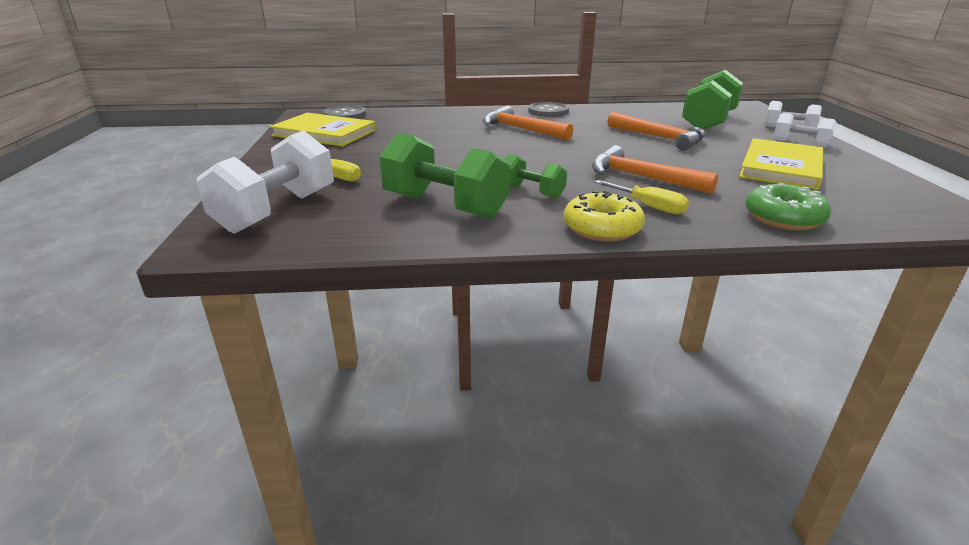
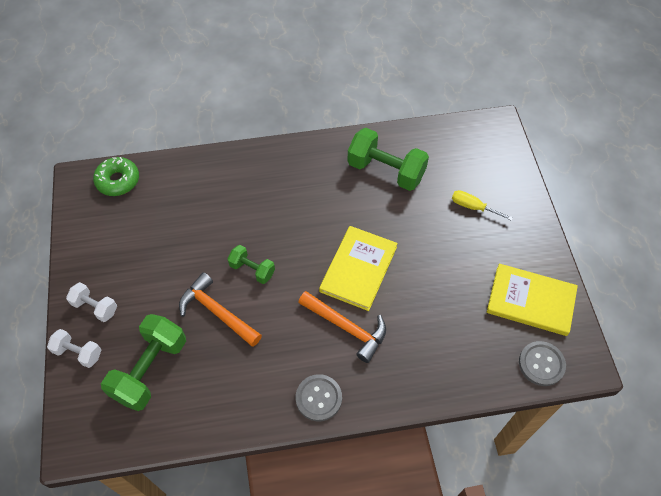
camera: 175 degrees right, 30 degrees up
white dumbbell [197,130,334,234] -> none
green dumbbell [505,154,567,199] -> green dumbbell moved to [228,245,275,284]
yellow donut [564,191,645,242] -> none
orange hammer [592,145,718,194] -> none
yellow screwdriver [595,180,689,214] -> none
yellow book [739,138,823,190] -> yellow book moved to [319,226,398,311]
green donut [745,184,831,230] -> green donut moved to [93,157,139,196]

